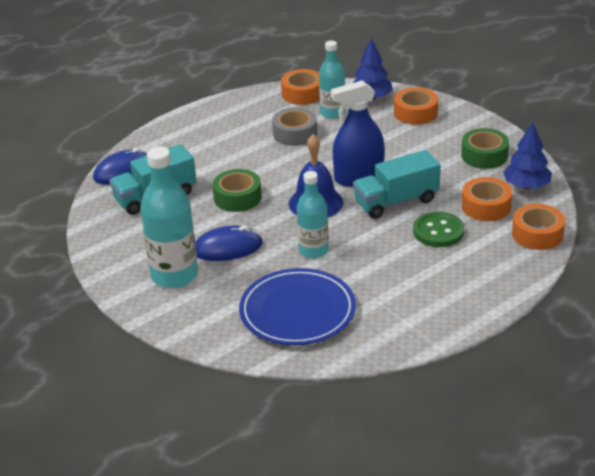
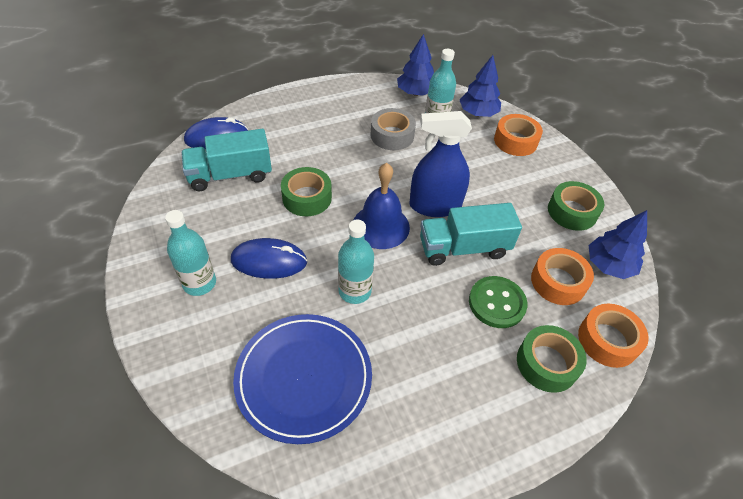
camera: 10 degrees right, 15 degrees up
turquoise bottle [140,147,198,288] -> turquoise bottle [165,210,216,296], size x0.64
orange tape [281,69,320,105] -> blue tree [397,34,434,96]
none -> green tape [517,325,587,393]

